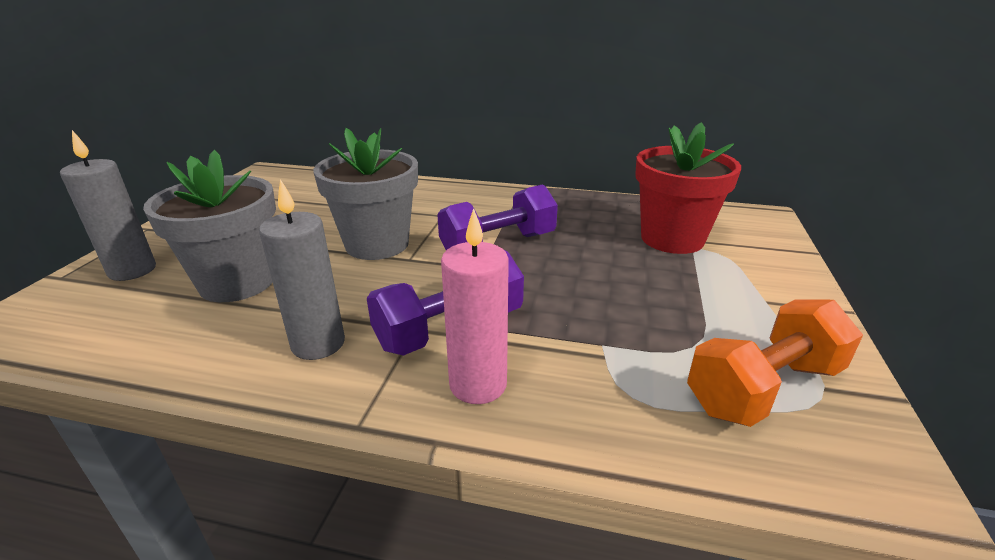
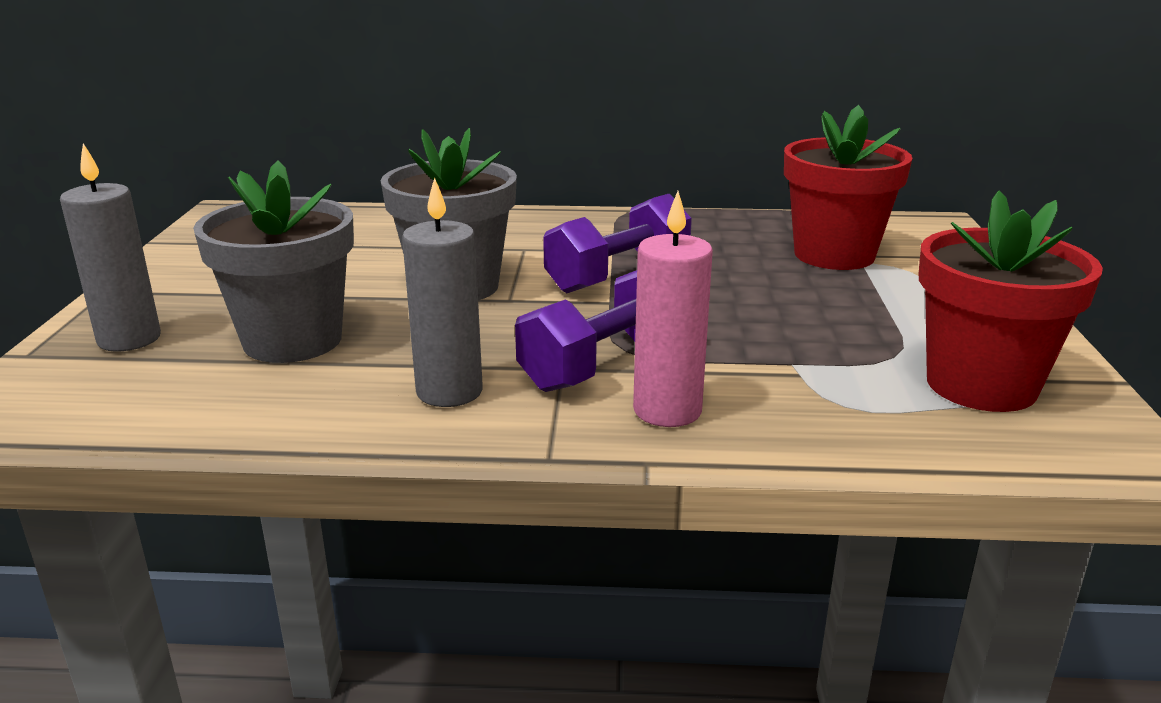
camera: 10 degrees left, 5 degrees down
orange dumbbell [687,300,863,427] -> red flower pot [918,190,1103,412]

